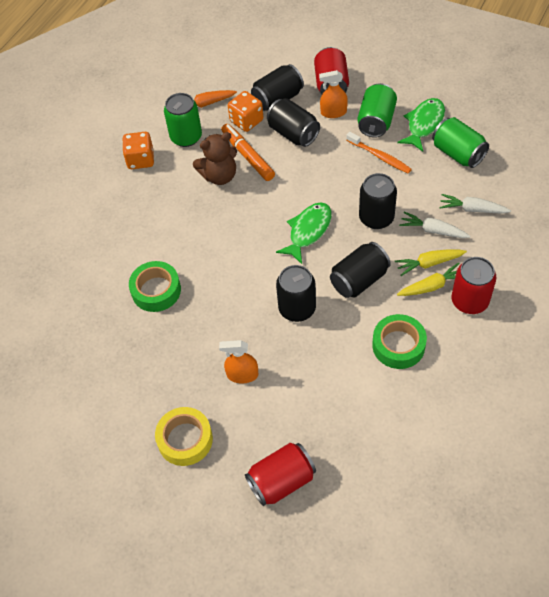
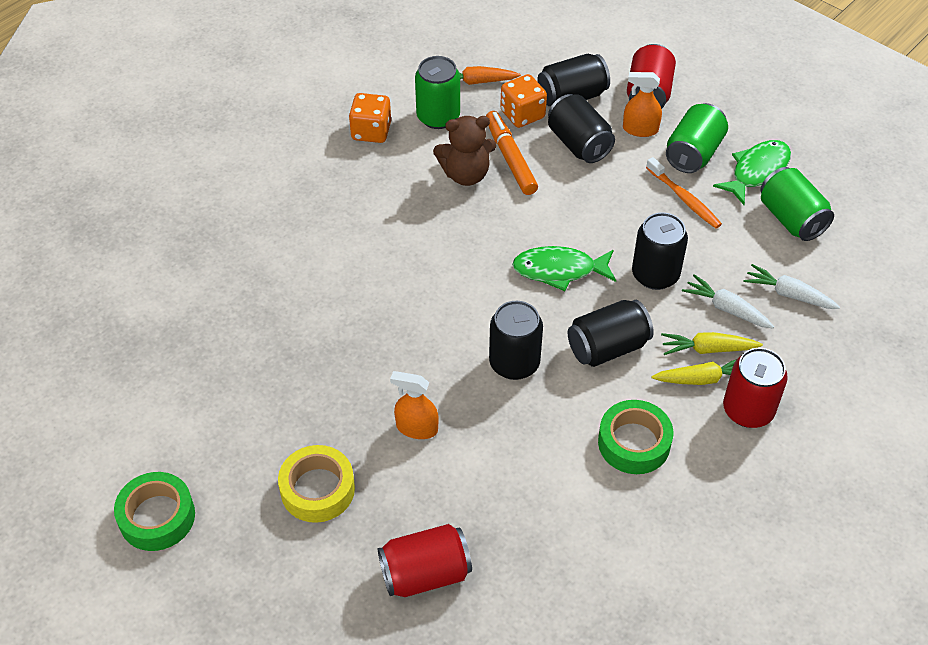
camera: 10 degrees right, 5 degrees down
green tape [129,261,181,312] -> green tape moved to [114,472,195,551]
green fish [276,203,332,264] -> green fish turned 135 degrees counterclockwise [512,246,616,291]

